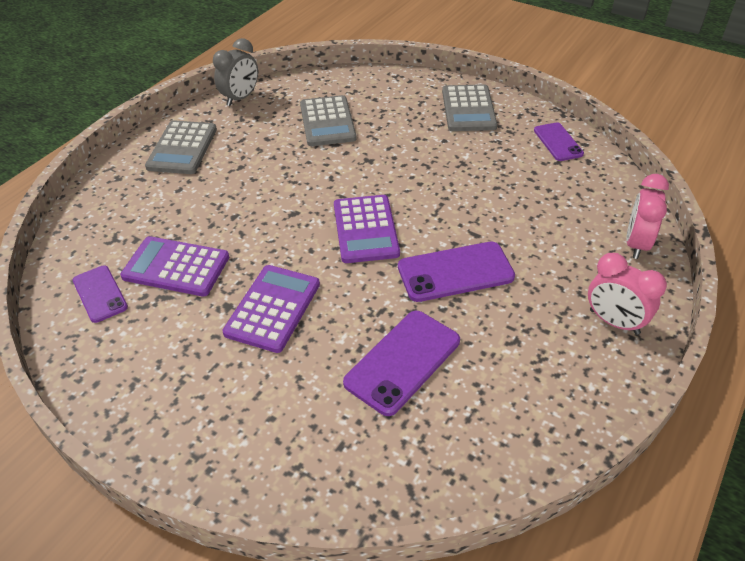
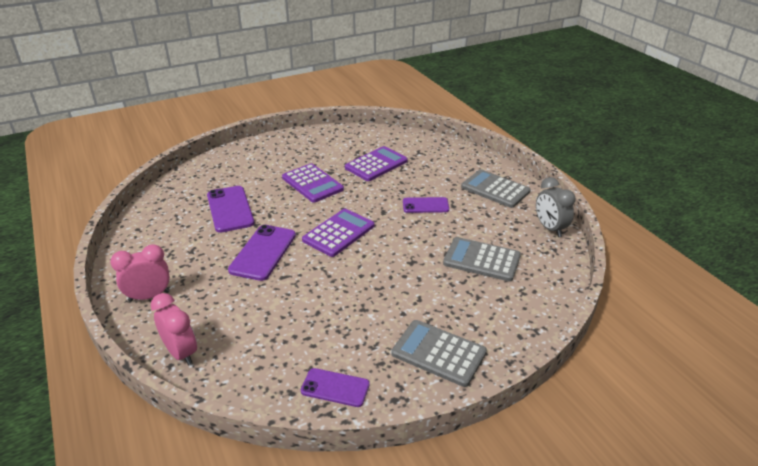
camera: 120 degrees right, 10 degrees down
purple phone [73,266,128,323] -> purple phone moved to [403,197,449,213]
purple calculator [334,195,400,263] -> purple calculator turned 105 degrees clockwise [302,209,374,257]

